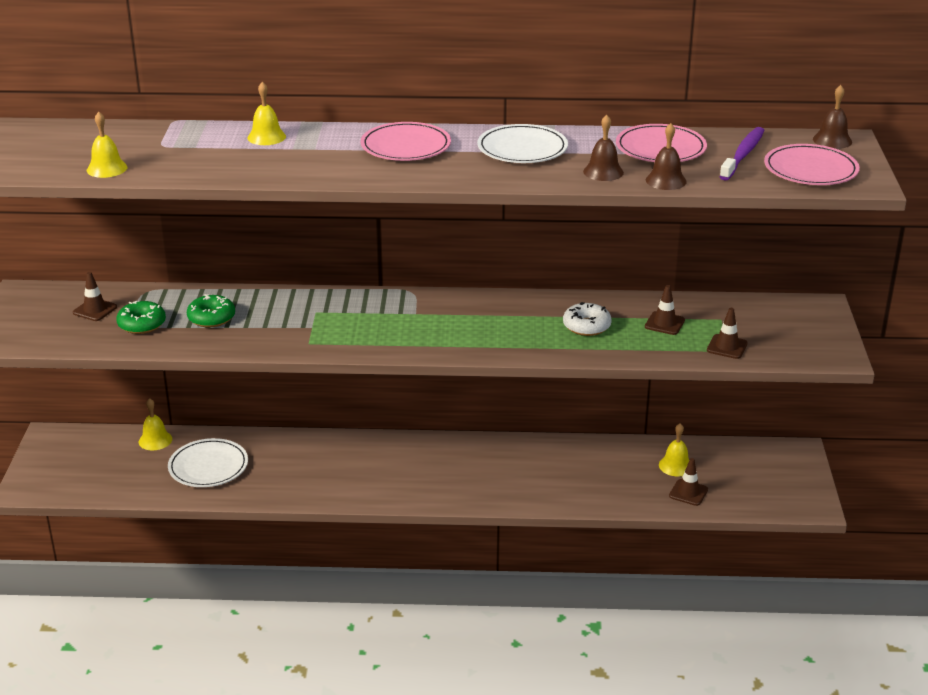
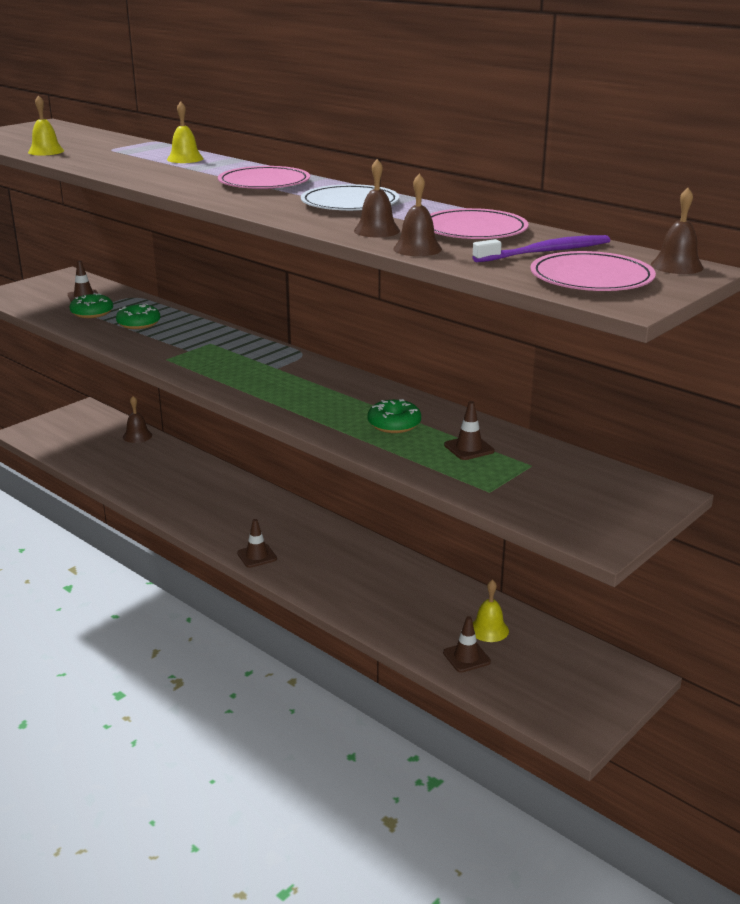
camera: 40 degrees right, 5 degrees down
yellow bell [139,398,172,450] -> brown bell [123,396,152,443]
white plate [168,438,248,487] -> none
white donut [563,302,612,336] -> green donut [368,399,421,433]
brown traffic cone [707,308,748,359] -> brown traffic cone moved to [237,519,277,568]

